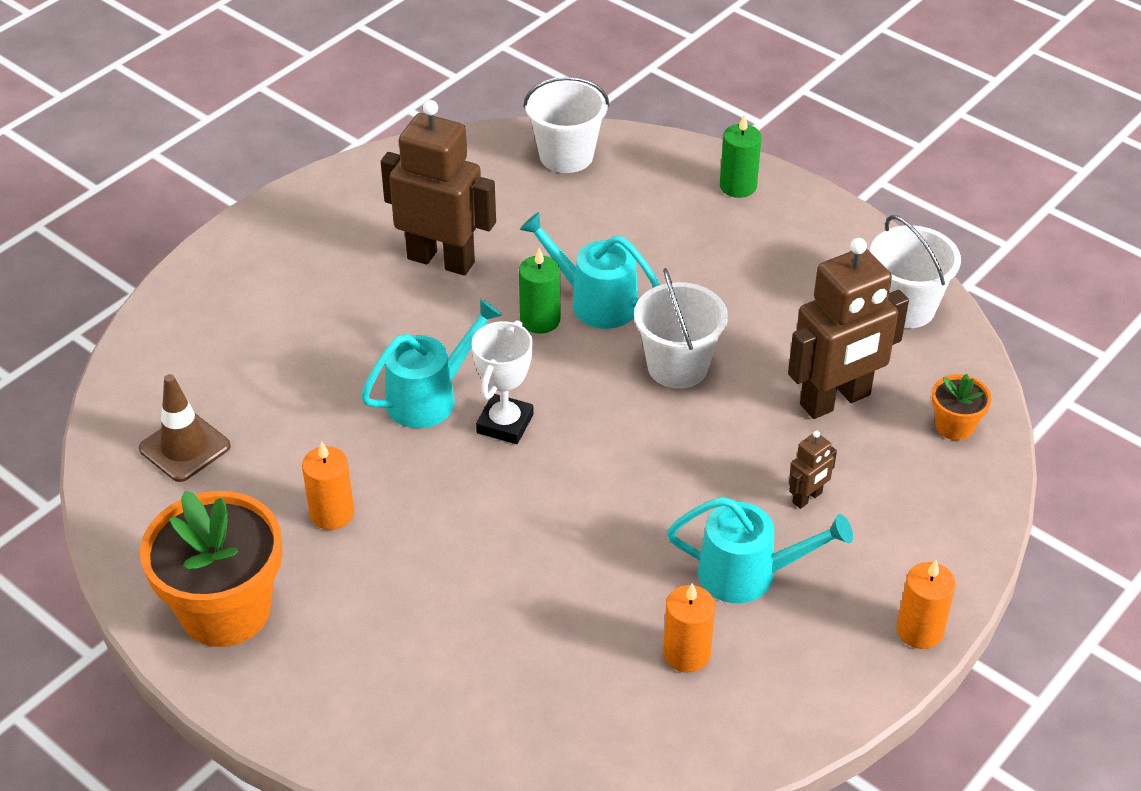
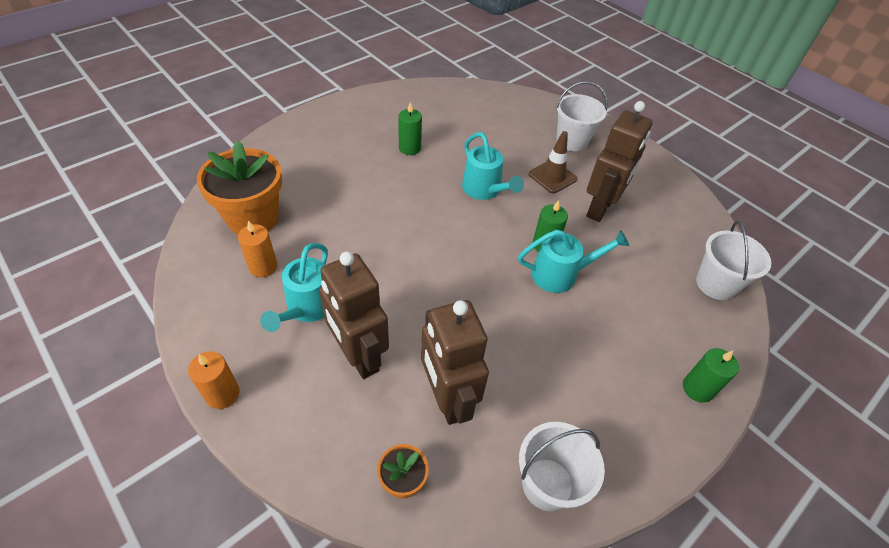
camera: 95 degrees right, 5 degrees up
brown traffic cone [139,374,231,482] -> brown traffic cone moved to [529,131,577,193]
orange flower pot [140,490,282,647] -> orange flower pot moved to [197,141,282,234]
orange candle [302,441,354,530] -> green candle [398,102,422,155]
white trophy [472,320,534,444] -> none
turquoise watering can [520,212,660,329] -> turquoise watering can turned 45 degrees clockwise [518,230,630,293]
white bucket [634,268,728,389] -> white bucket moved to [556,81,608,151]
brown robot [789,431,837,509] -> brown robot [319,252,389,379], size x2.29

